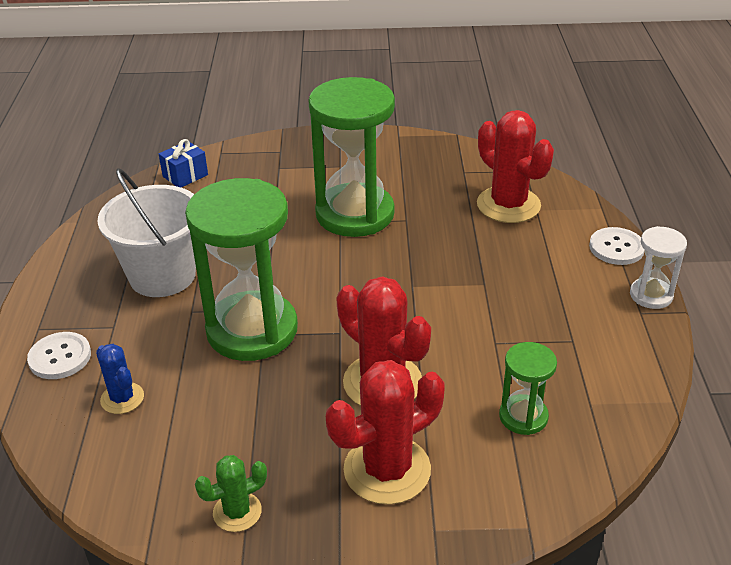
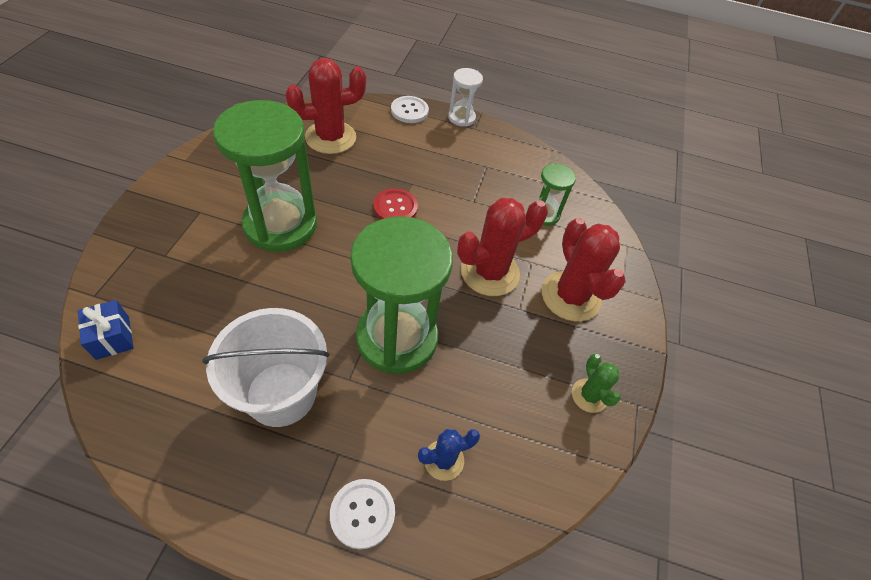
camera: 80 degrees left, 15 degrees up
none -> red button [373,189,418,220]

